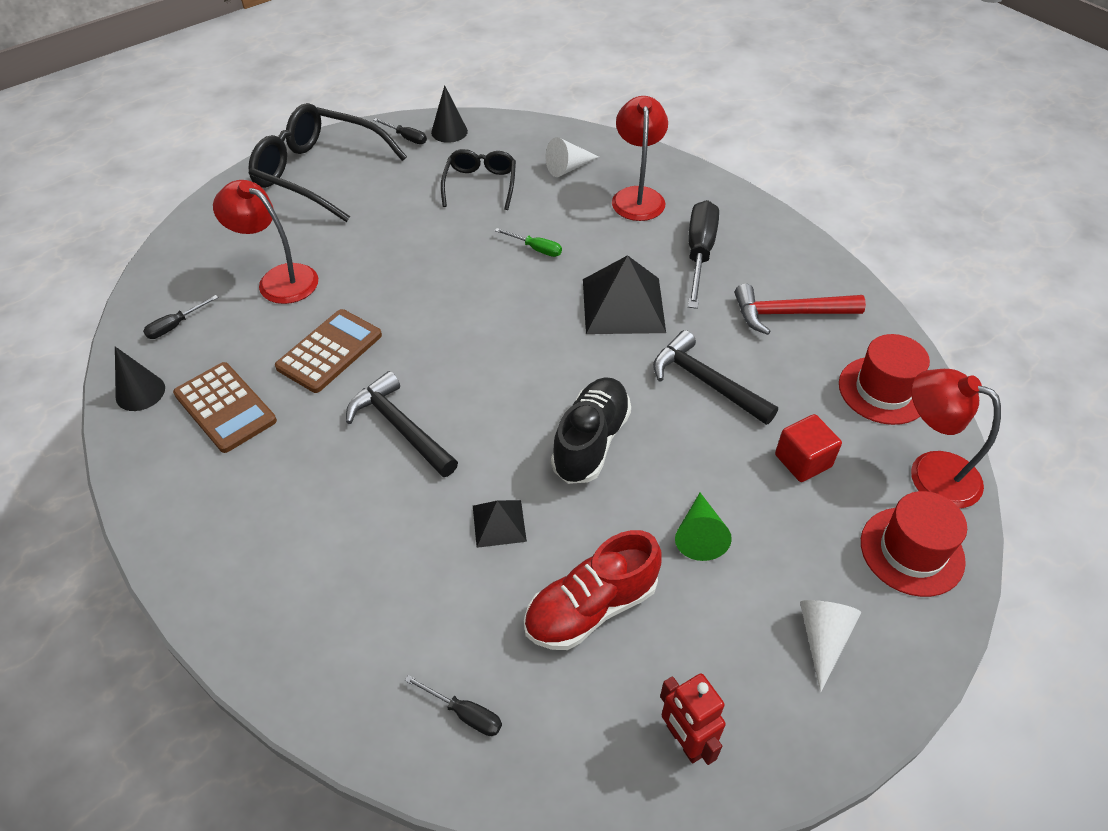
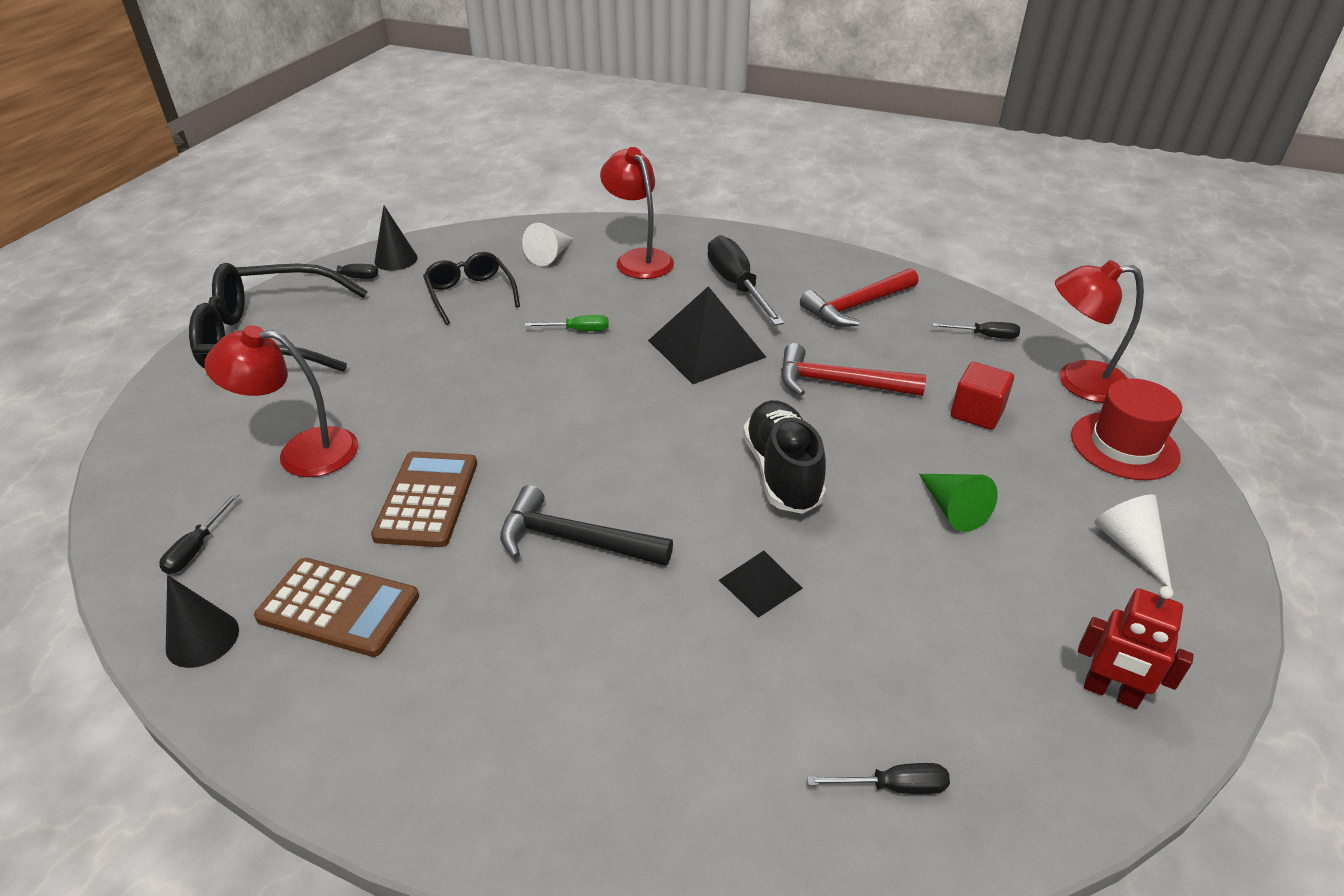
camera: 30 degrees left, 10 degrees down
red shoe [524,530,662,650] -> none
black hammer [653,330,778,425] -> red hammer [781,343,926,396]
red hat [839,334,930,425] -> black screwdriver [933,322,1020,339]

